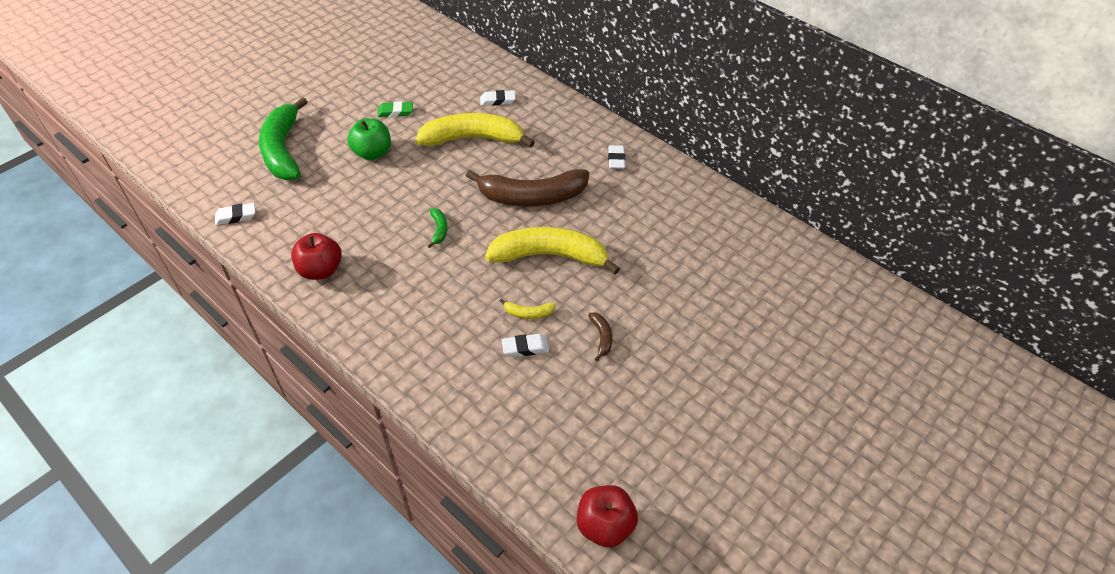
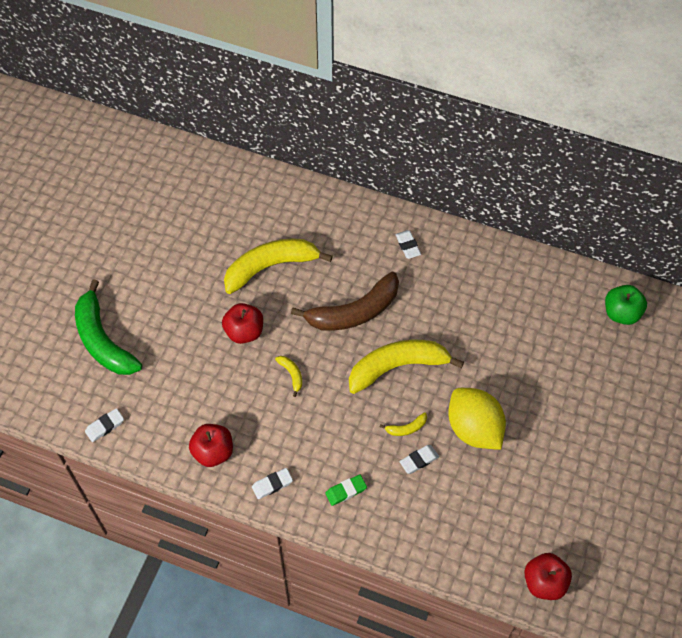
camera: 20 degrees left, 10 degrees up
green apple [347,118,391,160] -> green apple moved to [605,285,647,325]
green eraser [377,101,413,117] -> green eraser moved to [325,475,367,506]
green banana [428,208,448,248] -> yellow banana [275,356,302,397]
white eraser [480,90,516,106] -> white eraser moved to [252,468,293,499]
brown banana [588,312,612,361] -> yellow lemon [448,388,506,450]
none -> red apple [222,303,263,344]

